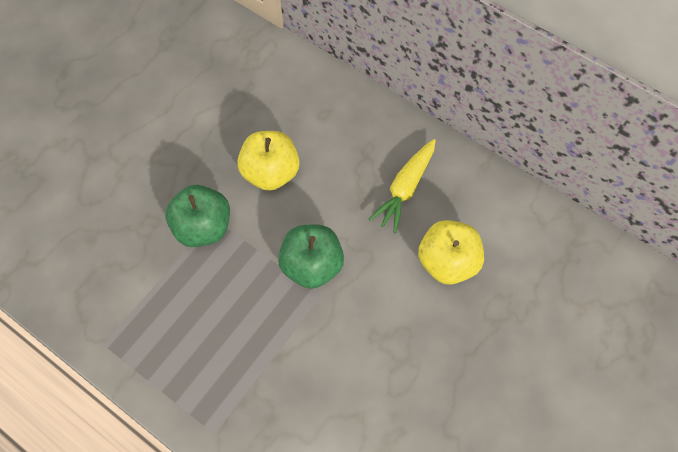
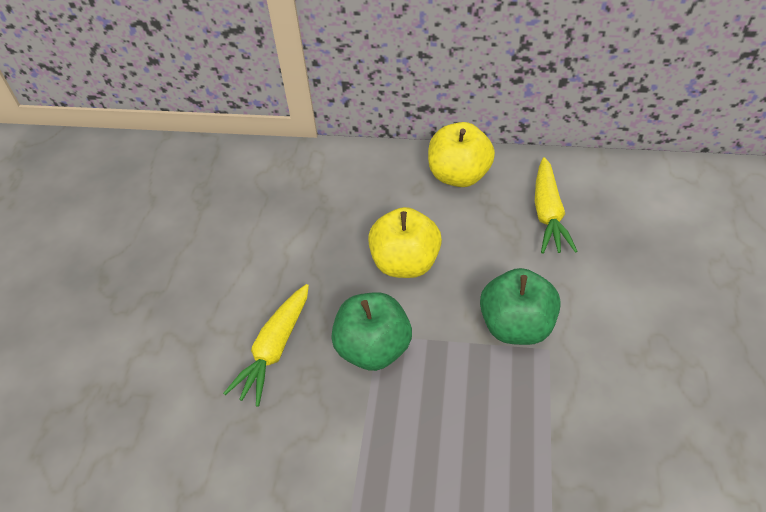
camera: 25 degrees left, 15 degrees down
yellow apple [418,220,484,285] -> yellow apple moved to [428,122,495,187]
none -> yellow carrot [223,284,309,407]

